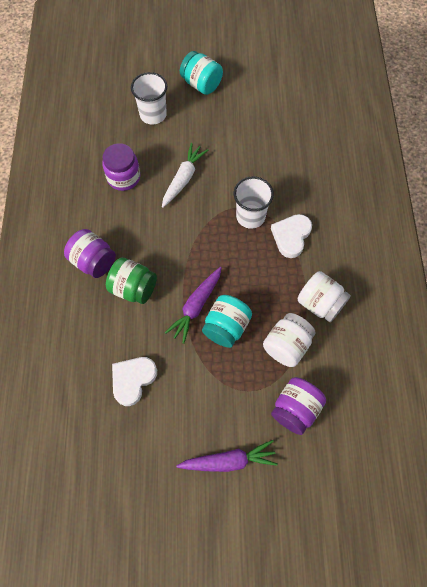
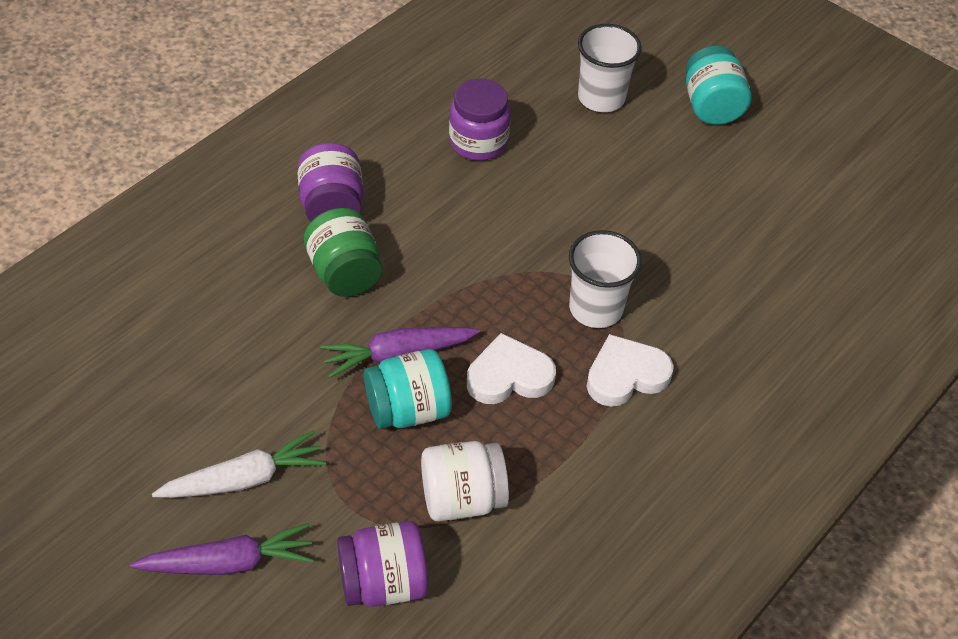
camera: 40 degrees right, 15 degrees down
white heart [112,357,157,406] -> white heart moved to [467,333,556,404]
white carrot [162,143,208,208] -> white carrot moved to [152,430,326,498]
purple carrot [176,440,278,472] -> purple carrot turned 45 degrees counterclockwise [130,523,314,575]
white jar [298,271,351,322] -> none

